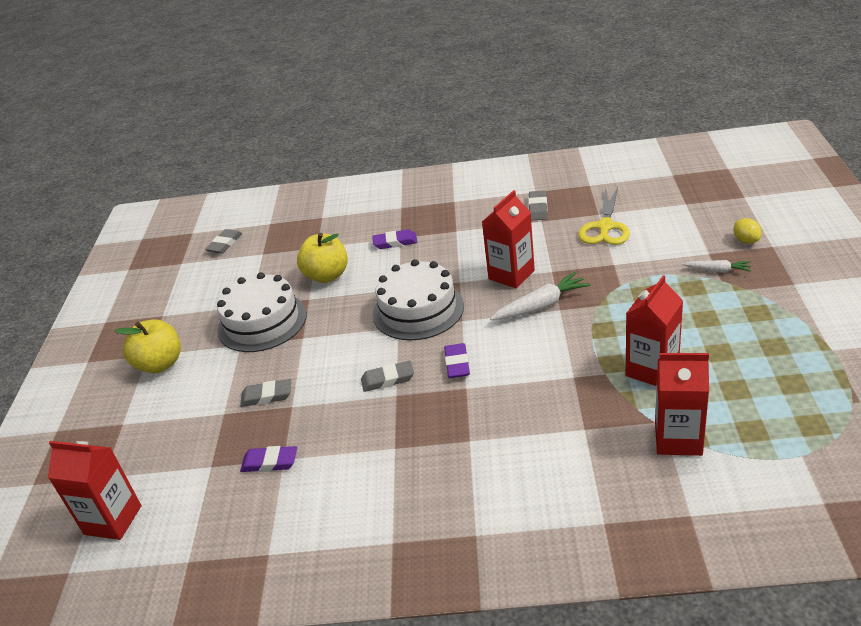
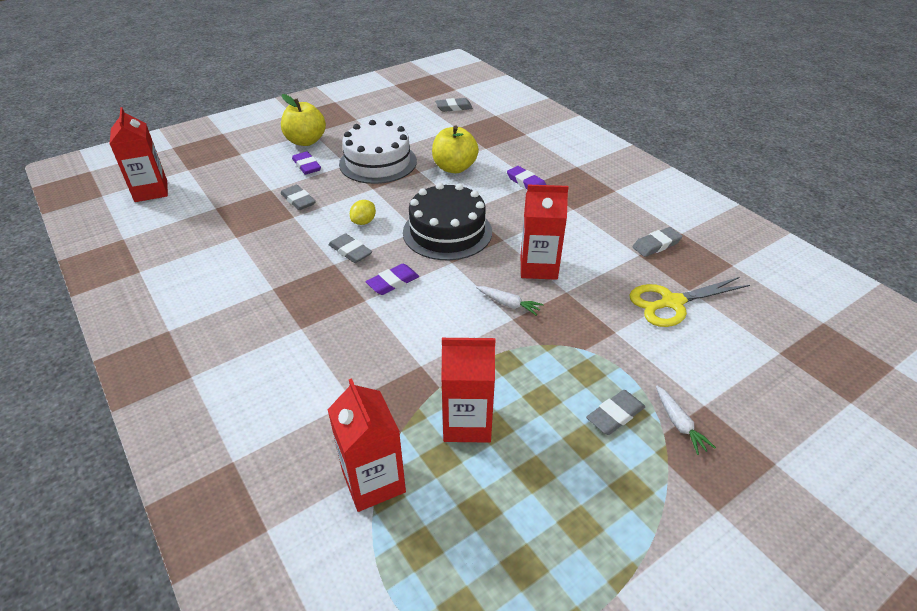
camera: 50 degrees right, 5 degrees up
purple eraser [240,446,297,472] -> purple eraser moved to [292,151,321,175]
white cake [373,259,464,340] -> black cake [403,183,492,260]
white carrot [490,272,591,320] -> white carrot [476,286,543,316], size x0.60
yellow lemon [733,218,762,244] -> yellow lemon moved to [350,200,376,225]
none -> grey eraser [586,390,645,435]

